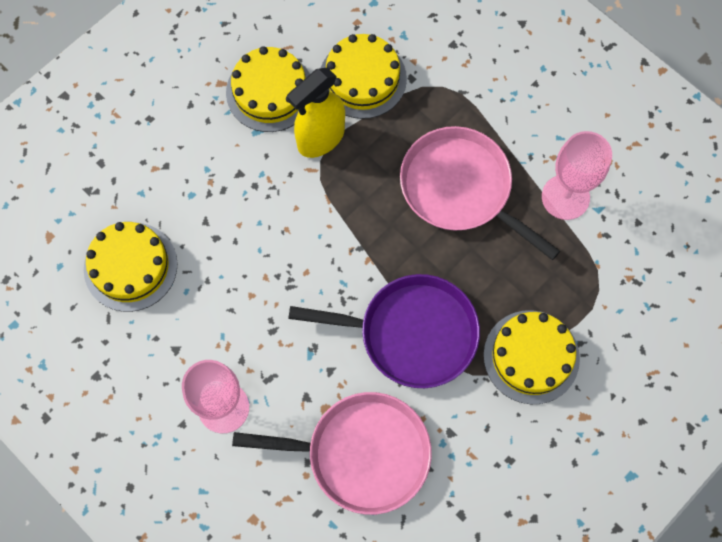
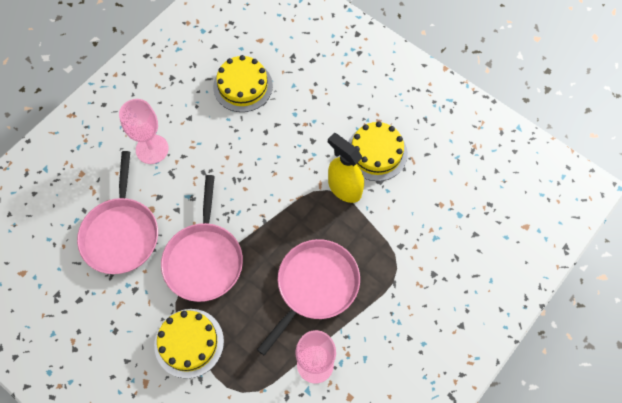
camera: 85 degrees right, 5 degrees down
purple pan [288,274,480,388] -> pink pan [161,175,243,302]
yellow cake [321,34,407,119] -> none

